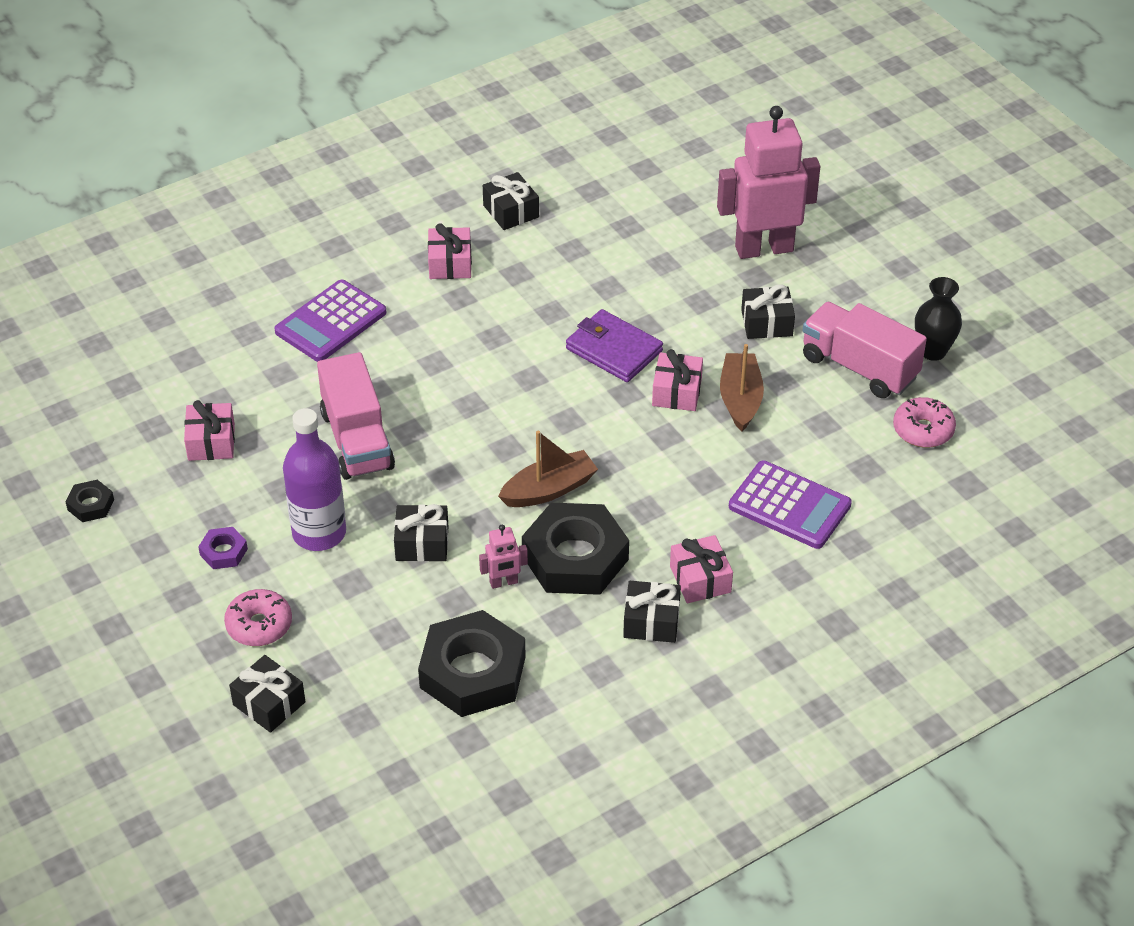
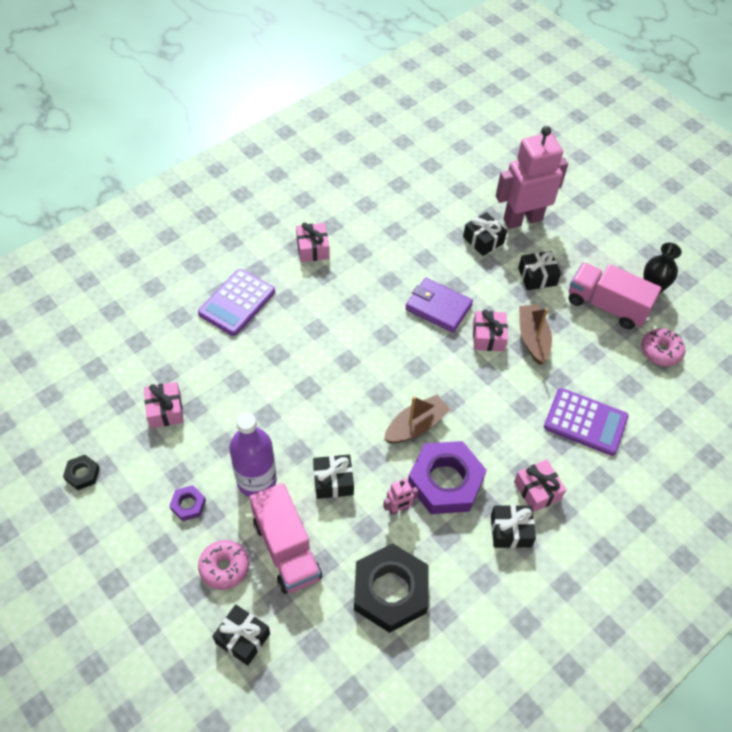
camera: 10 degrees left, 10 degrees up
pink truck [317,352,395,480] -> pink truck moved to [250,483,322,594]
black gift [483,172,539,230] -> black gift moved to [463,212,507,256]
black nut [522,503,629,595] -> purple nut [408,441,487,514]

